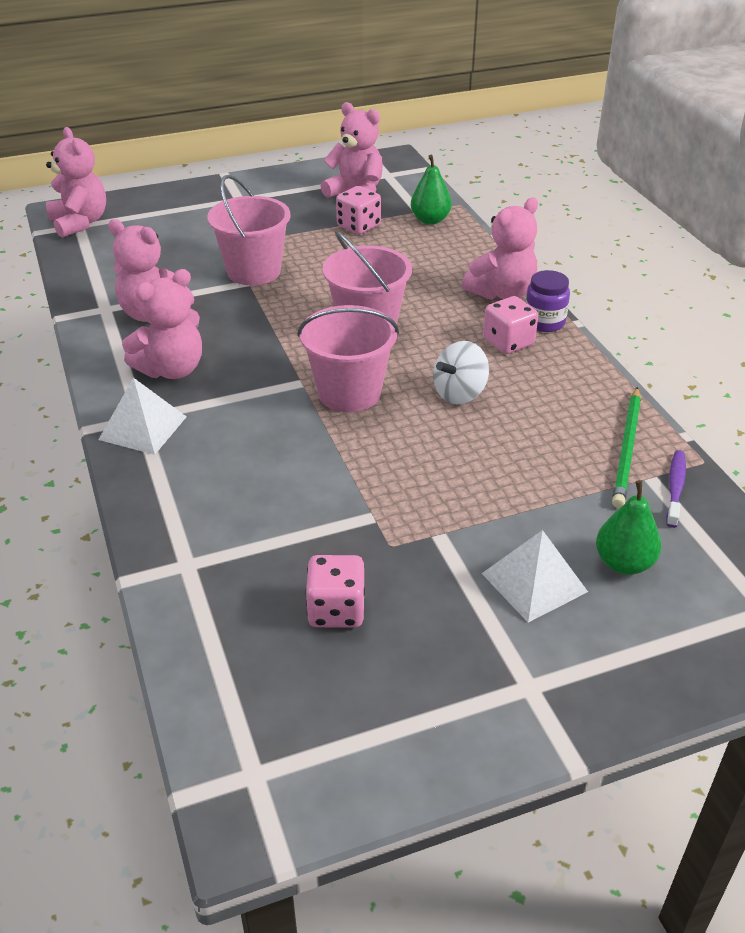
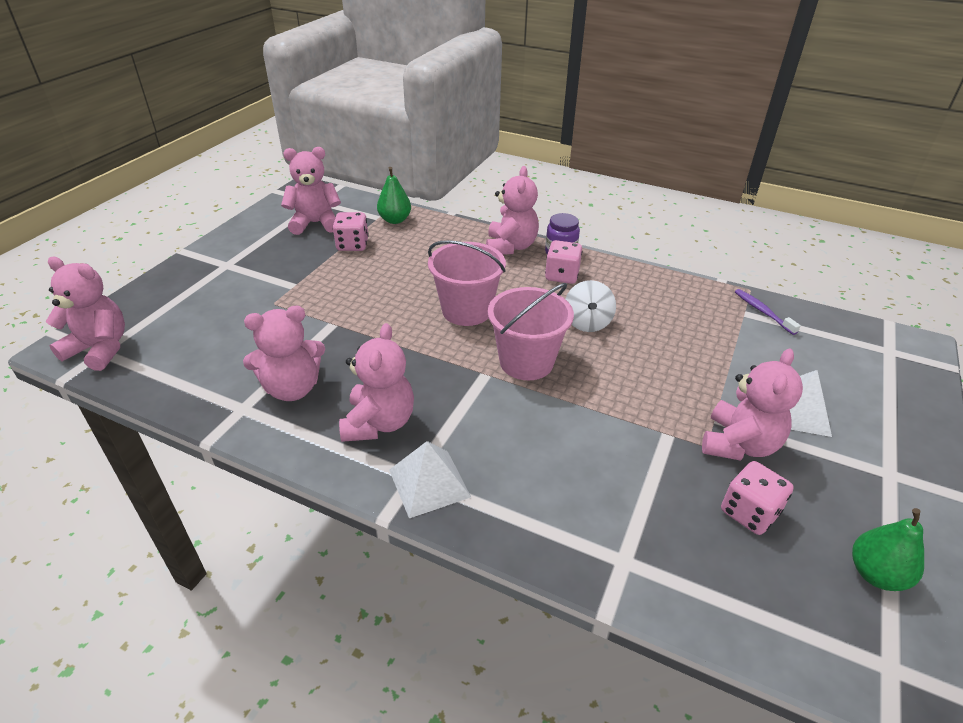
camera: 45 degrees left, 0 degrees up
pink bucket [207,175,290,285] -> none
green pear [596,480,661,575] -> green pear moved to [852,508,924,591]
green pencil [612,387,641,508] -> none
none -> pink teddy bear [702,348,803,461]

